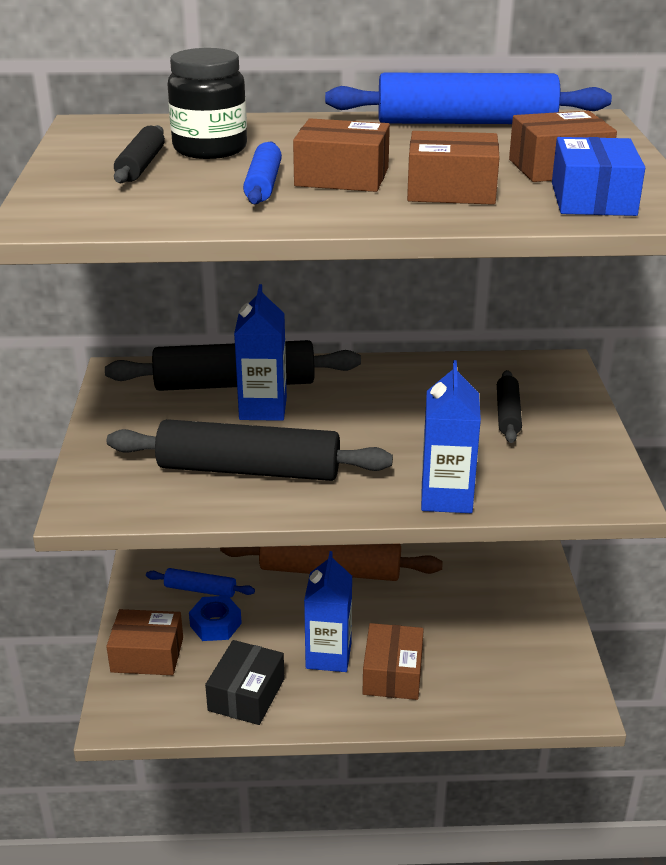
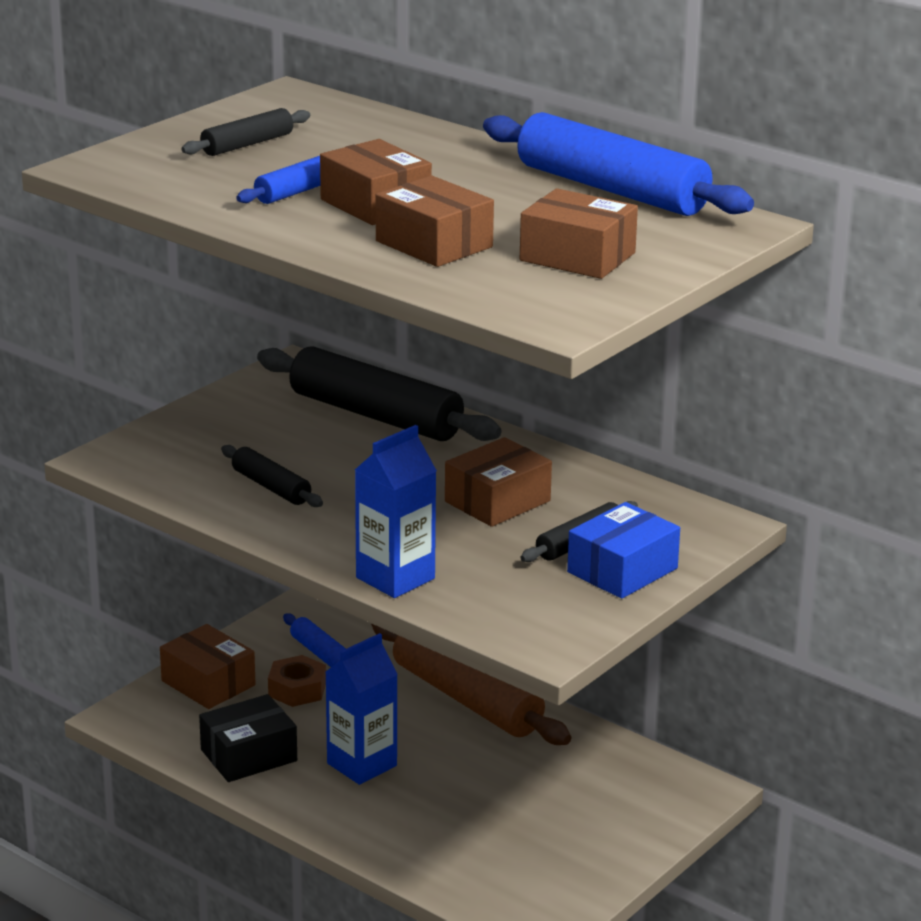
camera: 40 degrees right, 5 degrees down
black rolling pin [107,419,393,481] -> black rolling pin [221,445,323,507], size x0.50
black jar [167,48,247,159] -> none
blue nut [189,596,242,641] -> brown nut [268,655,326,707]
blue carton [234,284,287,421] -> none
brown box [362,623,424,700] -> brown box moved to [445,437,552,527]
blue box [552,137,645,216] -> blue box moved to [567,502,680,599]

